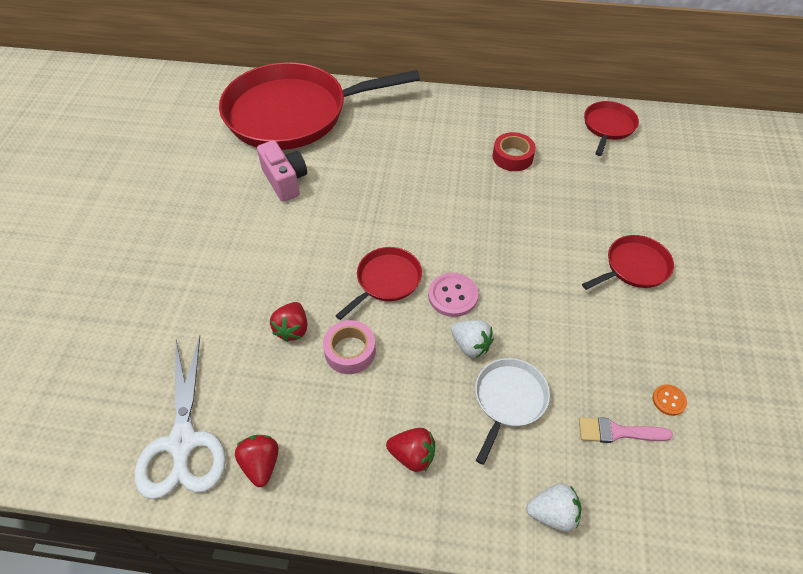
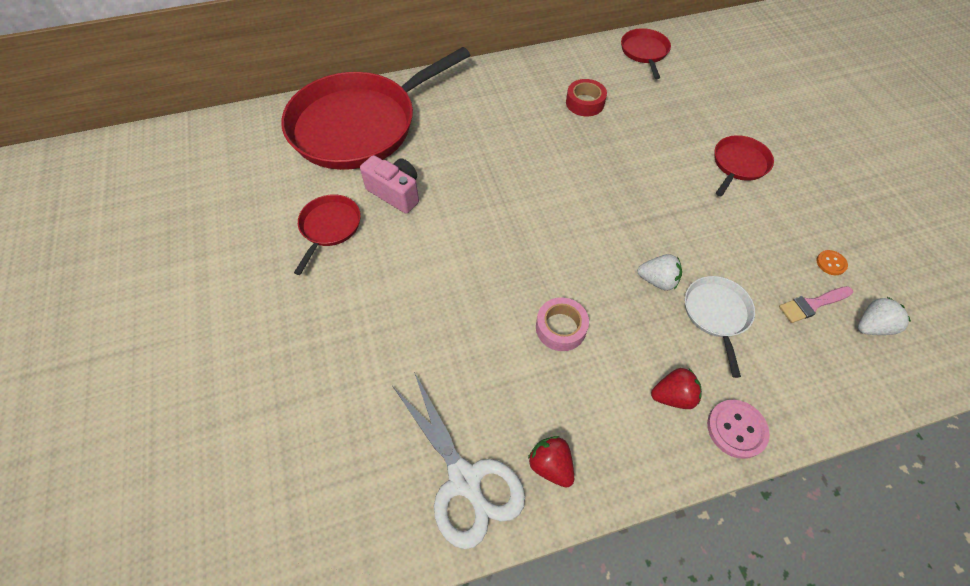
camera: 25 degrees left, 5 degrees up
red strawberry [270,302,307,342] -> none
red pan [335,247,422,320] -> red pan moved to [294,194,361,275]
pink button [428,273,478,317] -> pink button moved to [707,400,770,459]
white strawberry [526,483,581,532] -> white strawberry moved to [858,297,911,335]

